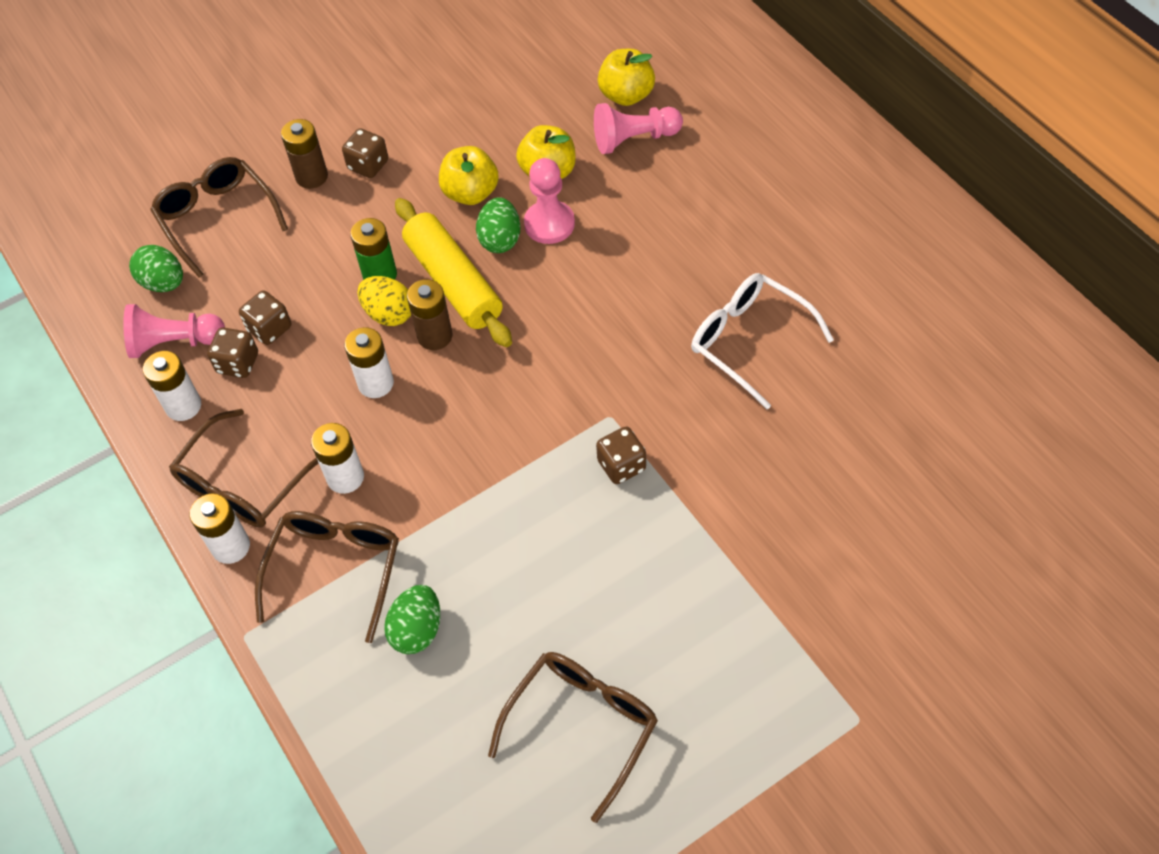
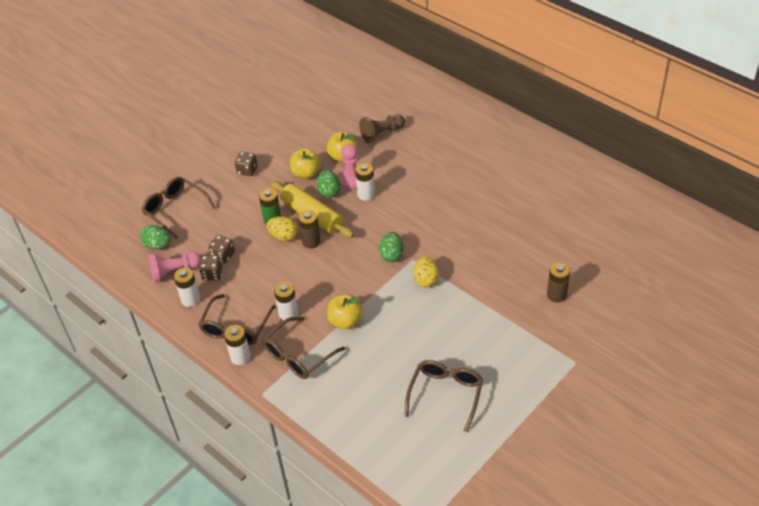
camera: 15 degrees left, 10 degrees down
brown glasses [255,511,399,643] -> brown glasses turned 135 degrees counterclockwise [263,317,345,379]
brown battery [281,119,328,189] -> brown battery moved to [547,262,570,303]
white battery [344,327,394,398] -> white battery moved to [355,163,375,201]
green egg [384,585,440,654] -> green egg moved to [379,232,404,262]
pink pawn [594,103,683,154] -> brown pawn [359,114,405,143]
brown dice [596,427,646,484] -> yellow egg [414,256,439,287]
yellow apple [598,49,655,106] -> yellow apple moved to [327,294,363,329]
white glasses [691,273,834,409] -> none

